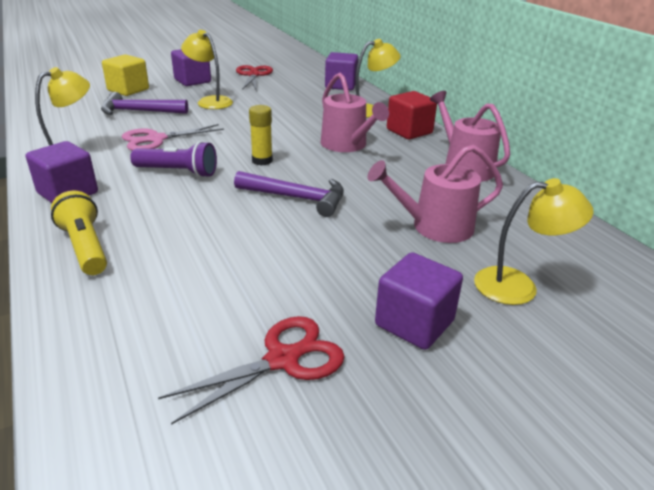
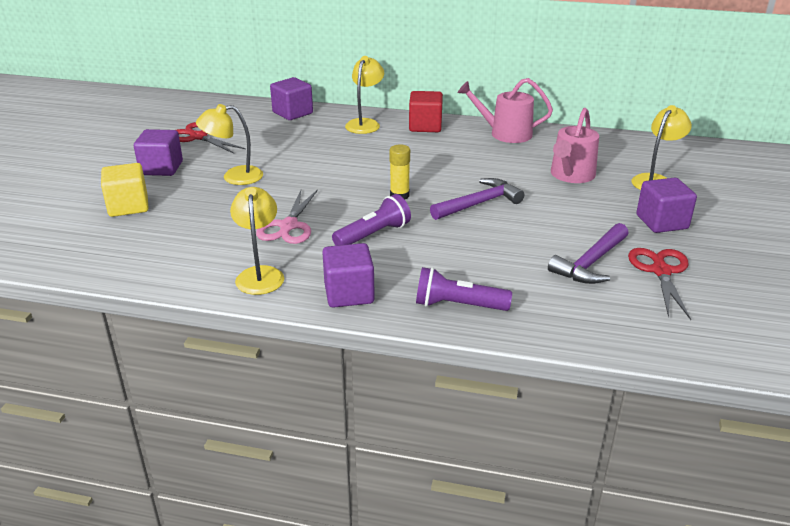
camera: 50 degrees left, 0 degrees up
yellow flashlight [51,190,107,275] -> purple flashlight [416,267,512,311]
purple hammer [101,92,188,115] -> purple hammer moved to [548,223,629,284]
pink watering can [321,73,389,152] -> none

